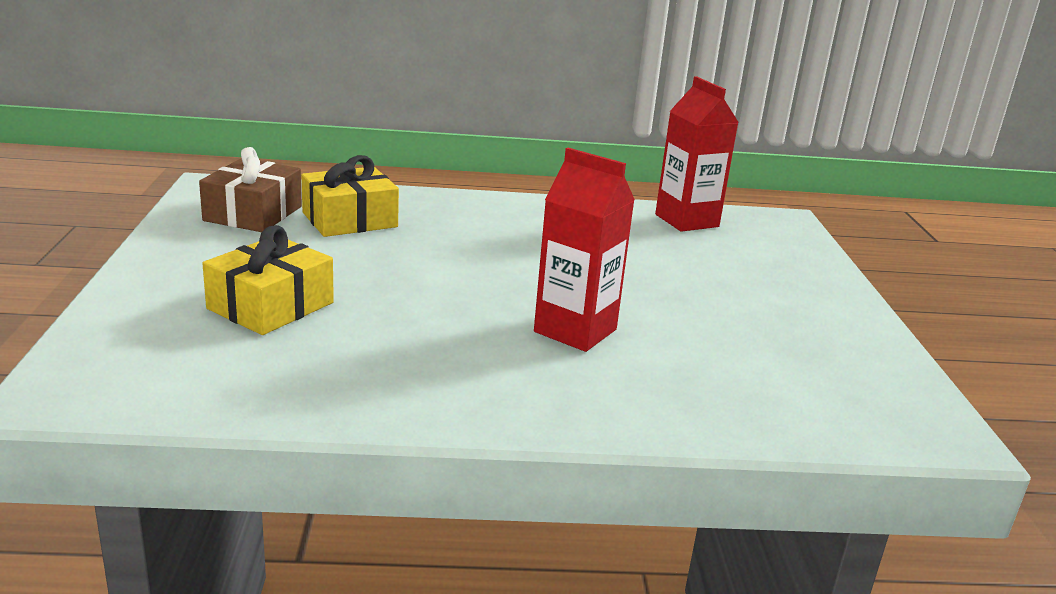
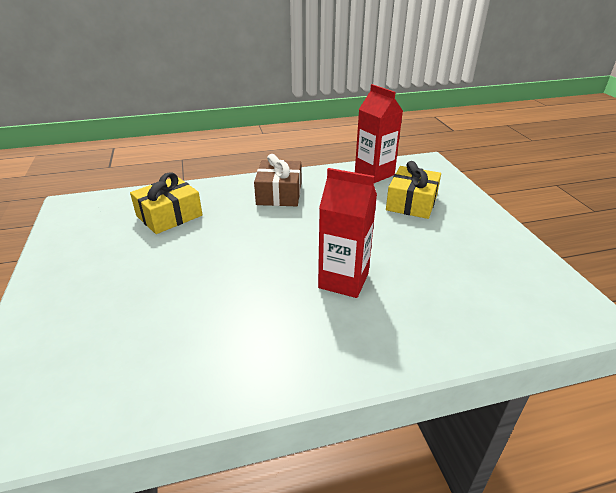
camera: 10 degrees left, 10 degrees up
brown gift [199,147,302,232] -> brown gift moved to [254,154,301,206]
yellow gift [202,225,334,335] -> yellow gift moved to [386,161,441,219]

